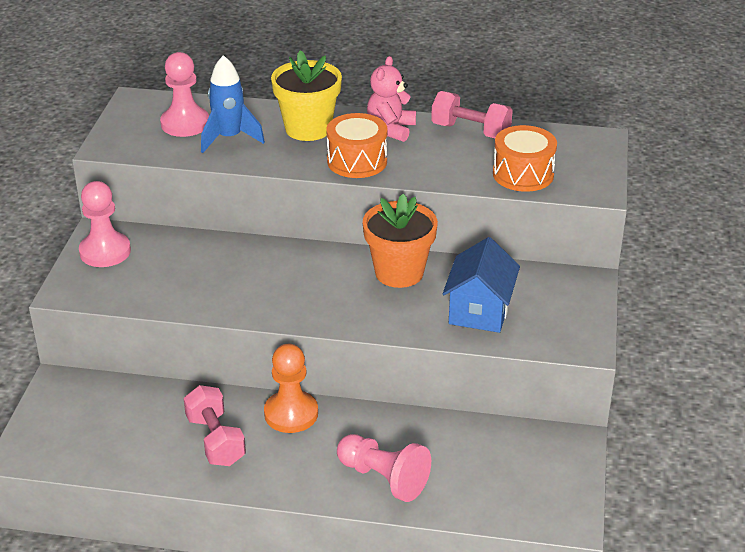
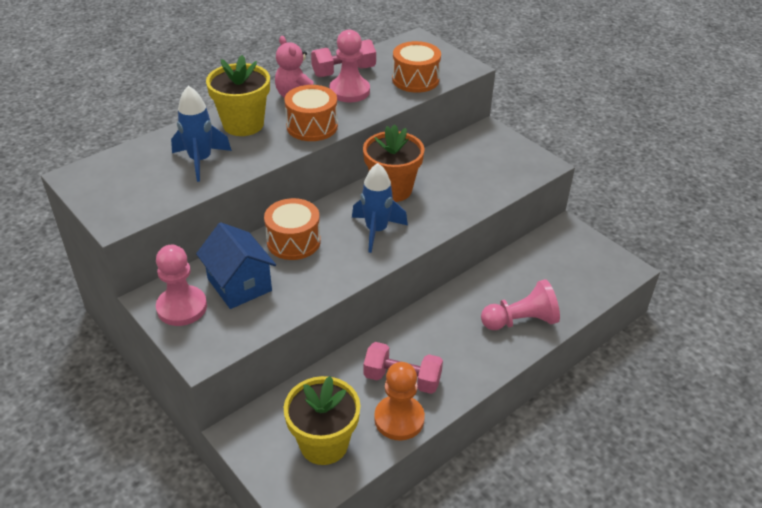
camera: 50 degrees left, 5 degrees up
pink pawn [160,52,209,137] -> pink pawn moved to [330,29,370,102]
orange pawn [264,344,318,433] -> orange pawn moved to [374,362,425,440]
blue house [443,237,520,333] -> blue house moved to [196,222,276,309]
none -> orange drum [264,198,321,260]
none -> yellow flower pot [284,376,360,465]
none -> blue rocket [352,163,408,253]

